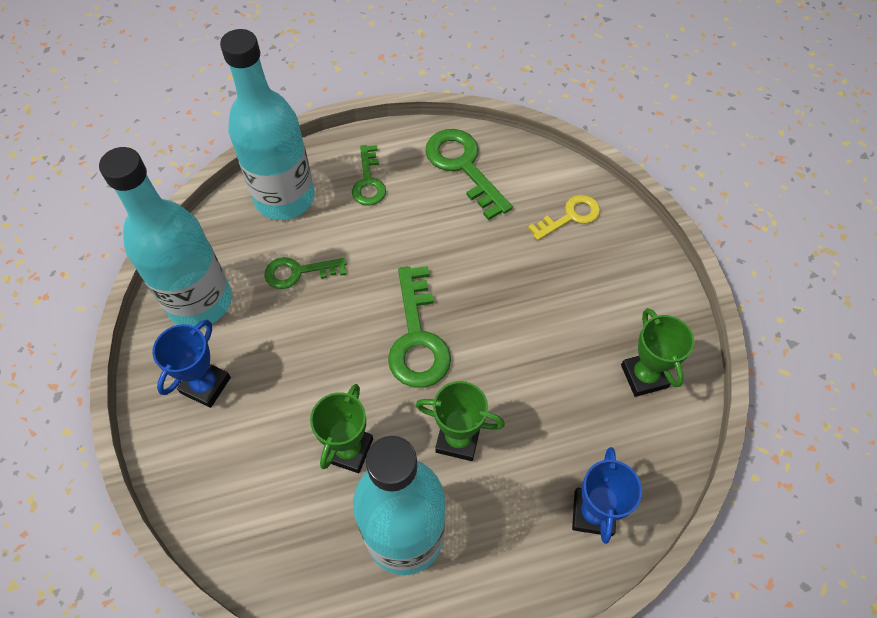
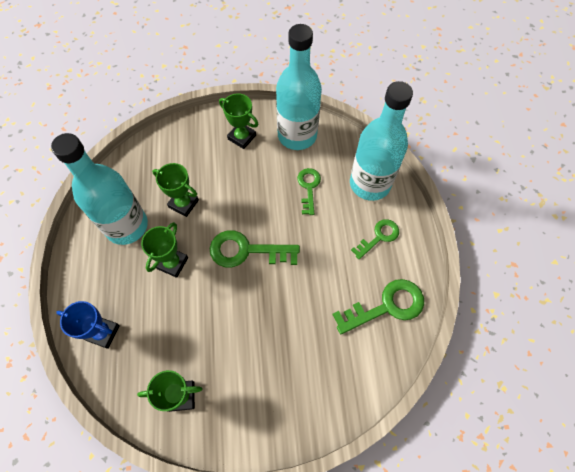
camera: 100 degrees right, 5 degrees up
blue trophy [152,320,231,408] -> green trophy [219,93,258,149]
green key [352,145,386,206] -> green key turned 135 degrees clockwise [351,219,399,259]
yellow key [528,195,600,241] -> none

